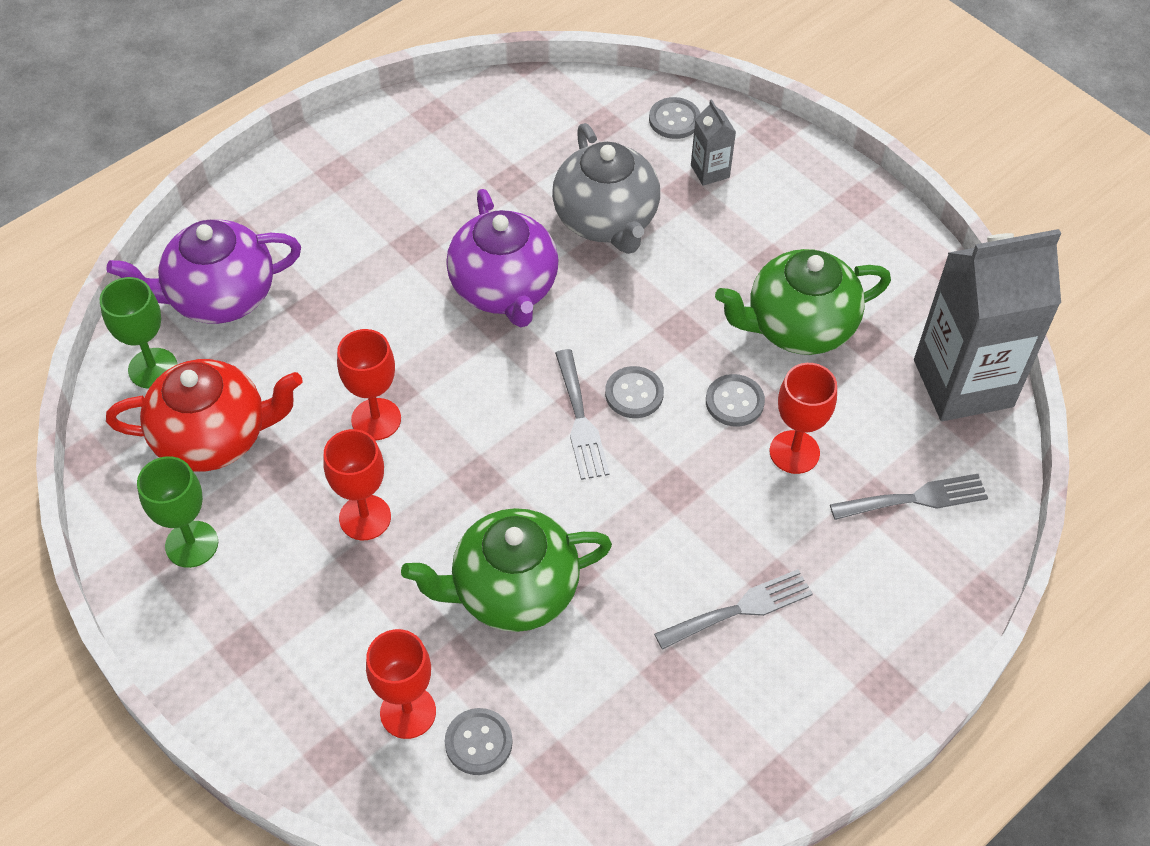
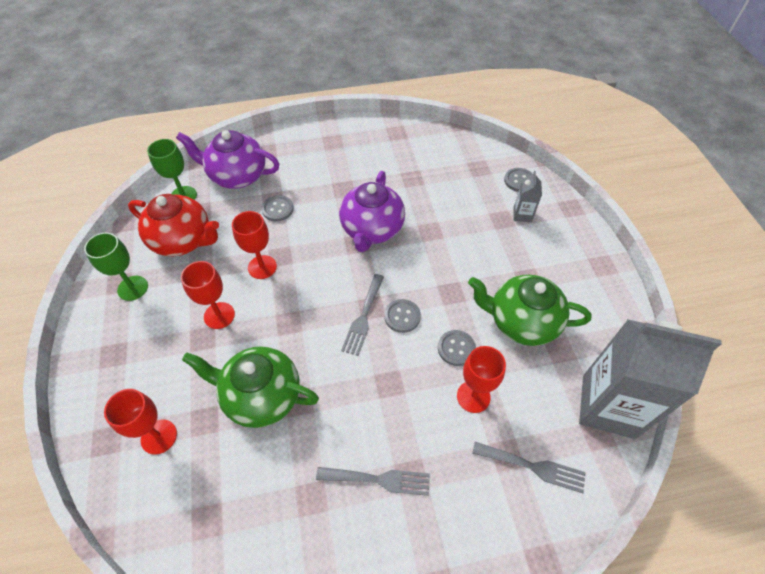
camera: 30 degrees right, 0 degrees up
grey button [445,708,513,775] -> grey button moved to [261,195,294,221]
grey teapot [552,123,660,254] -> none

